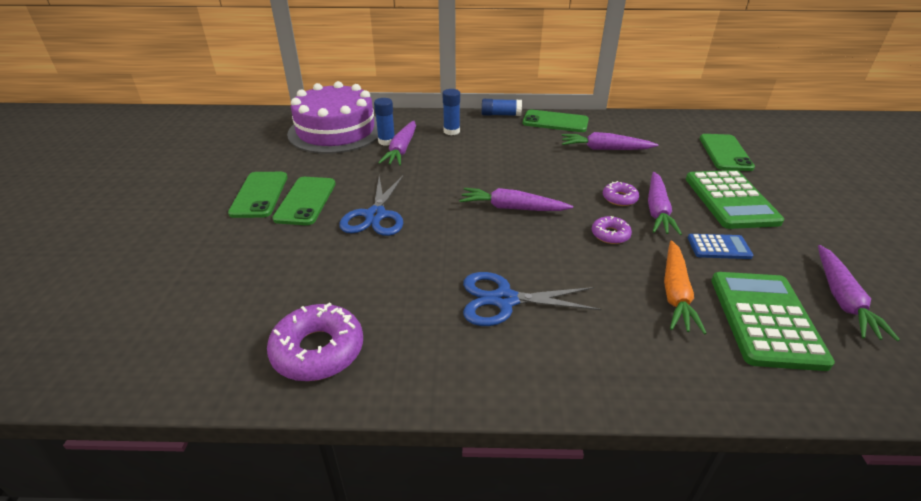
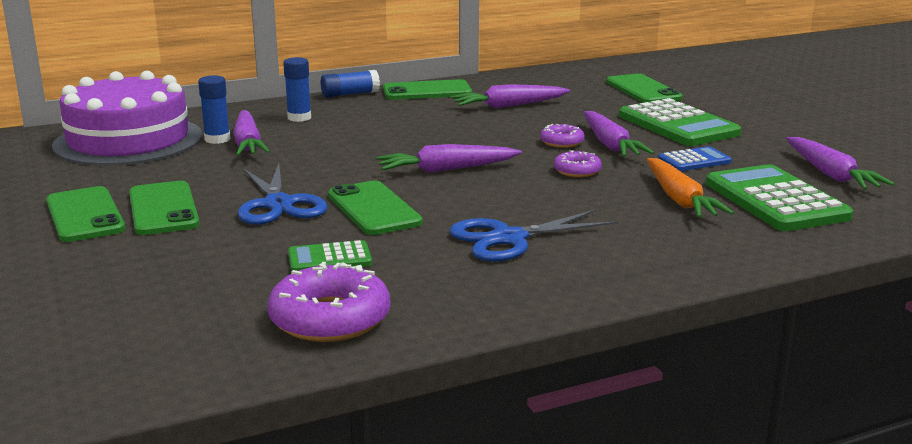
camera: 25 degrees left, 15 degrees down
none -> green calculator [288,240,372,271]
none -> green phone [328,181,423,235]

